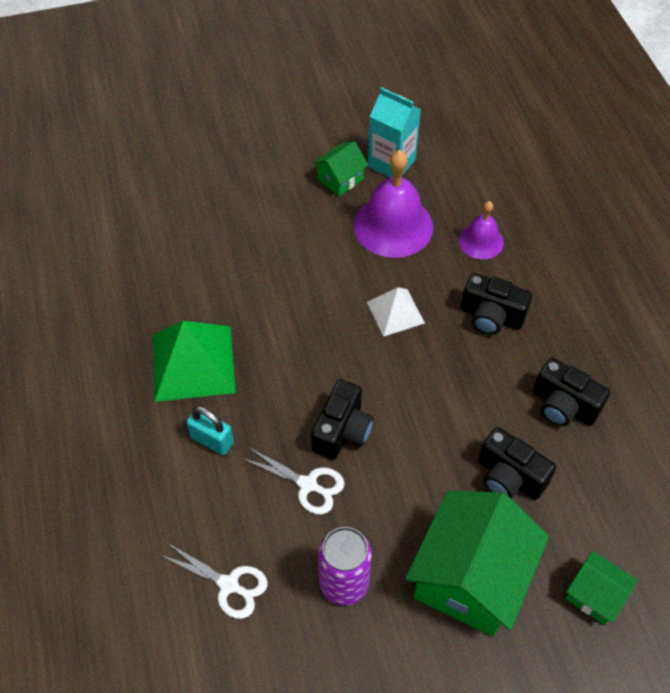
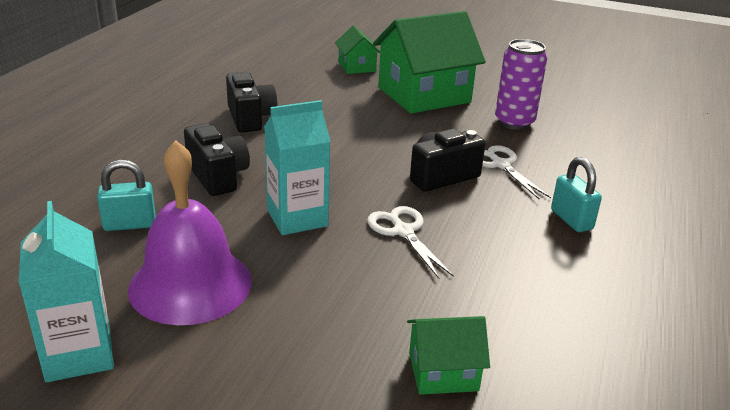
camera: 145 degrees left, 25 degrees down
green pyramid [153,321,236,402] -> none
white scissors [160,543,268,619] -> white scissors moved to [367,206,454,279]
green house [313,141,368,196] -> green house moved to [407,316,490,395]
white pyramid [367,287,425,337] -> turquoise carton [264,100,331,235]
purple bell [459,201,504,259] -> turquoise padlock [97,160,156,231]
black camera [478,427,556,500] -> none

